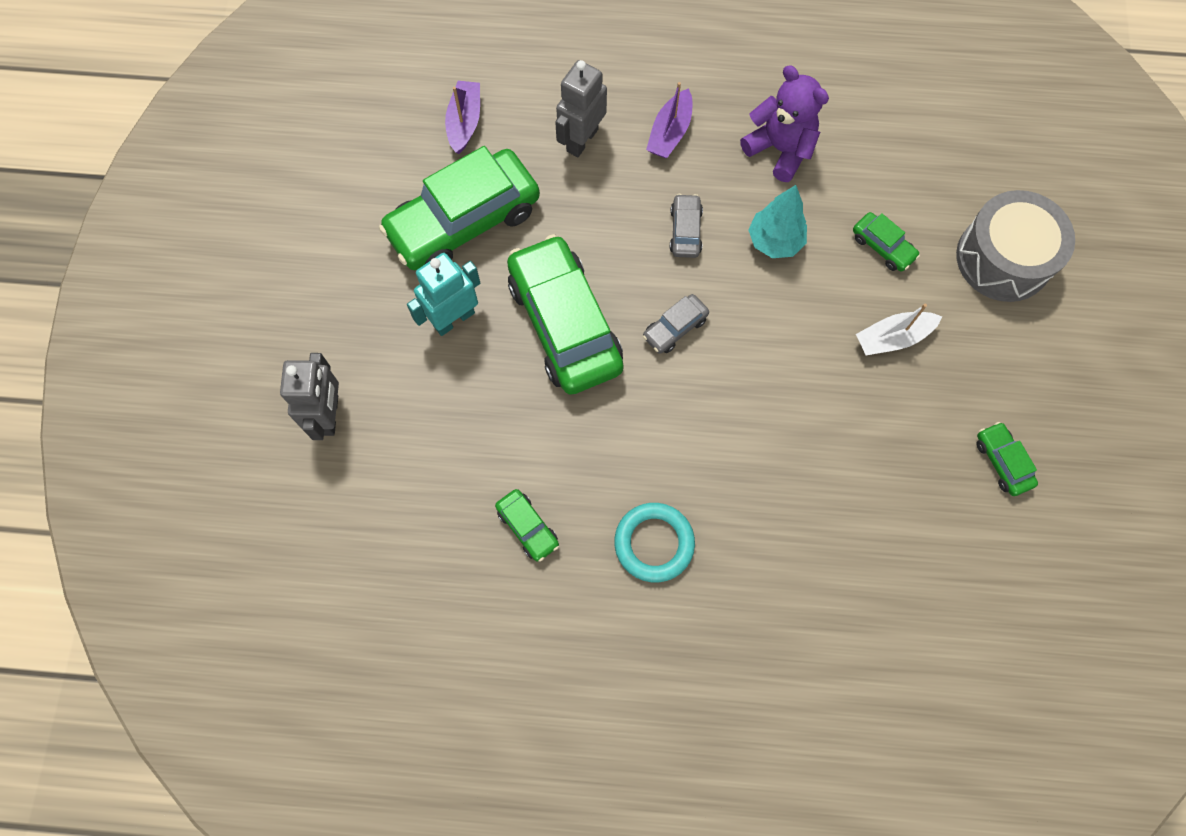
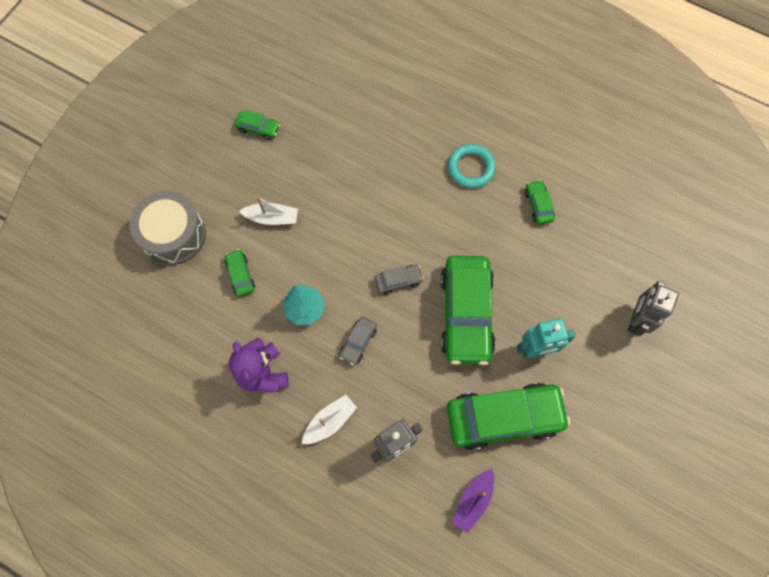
camera: 155 degrees left, 0 degrees up
purple boat [646,82,692,158] -> white boat [302,395,357,444]
green car [976,422,1038,496] -> green car turned 75 degrees counterclockwise [234,110,280,140]

